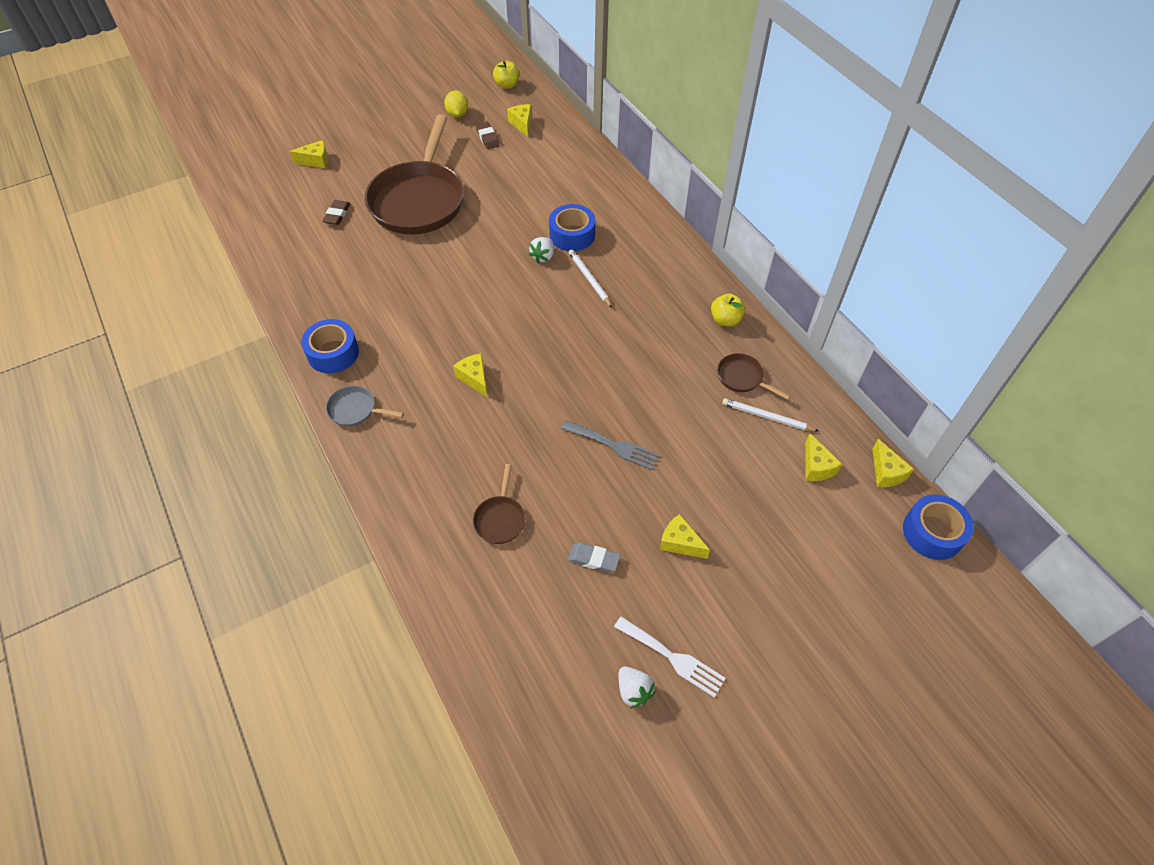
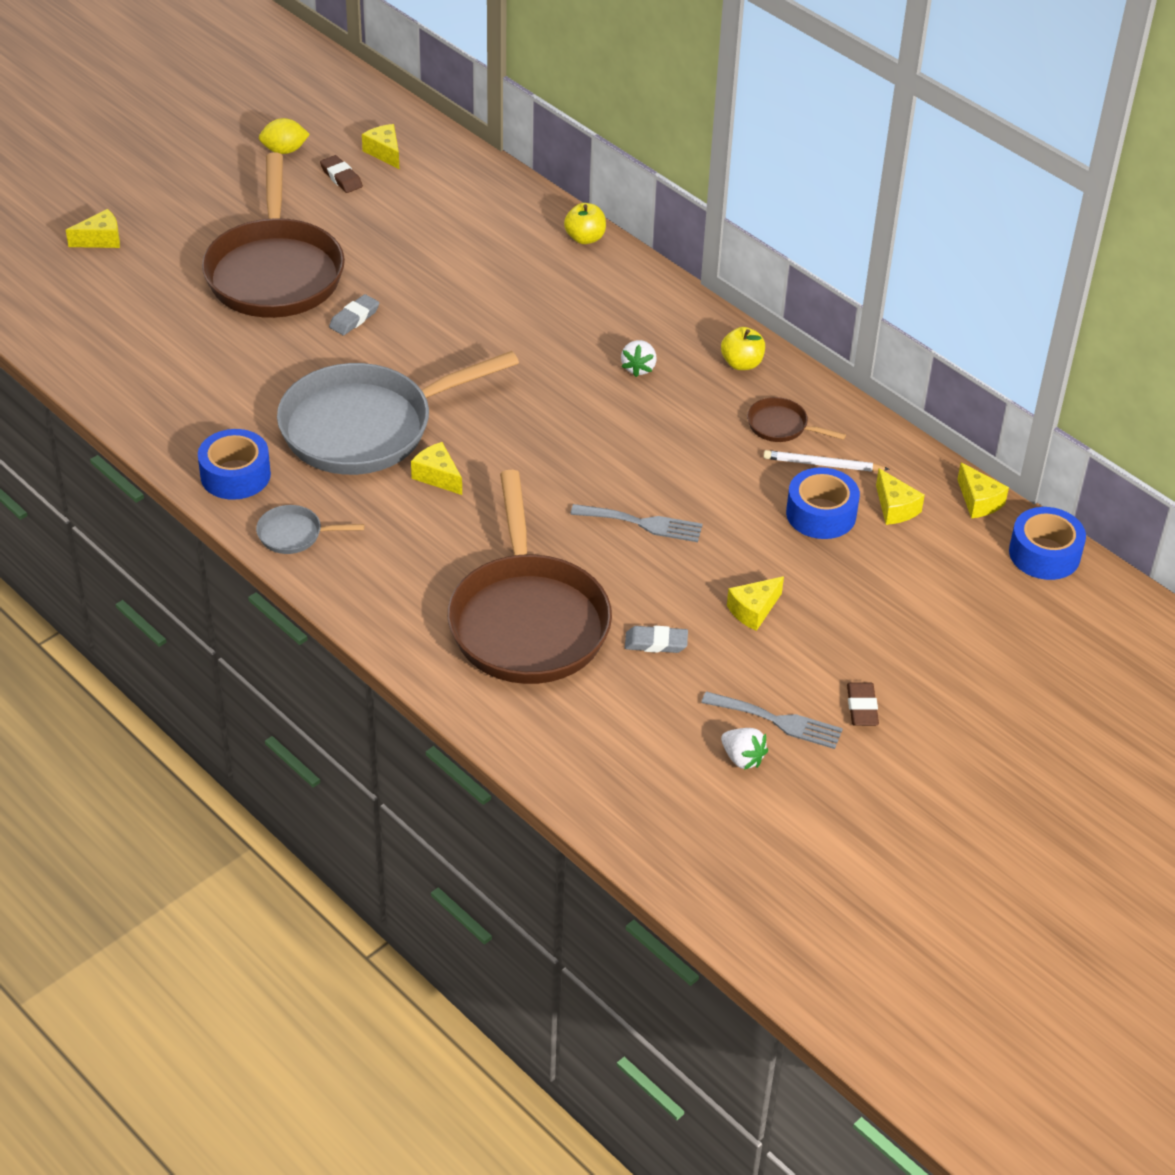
camera: 15 degrees left, 10 degrees down
brown eraser [322,200,350,225] -> brown eraser moved to [847,682,879,726]
yellow lemon [444,90,468,117] -> yellow lemon turned 75 degrees counterclockwise [259,118,310,154]
brown pan [473,464,525,544] -> brown pan [448,470,612,684], size x2.46
yellow apple [493,61,520,89] -> yellow apple moved to [564,203,606,244]
white strawberry [529,237,554,263] -> white strawberry moved to [621,340,657,377]
blue tape [549,204,595,251] -> blue tape moved to [786,467,860,539]
white pencil [569,250,612,307] -> none
white fork [614,616,726,698] -> grey fork [701,691,843,749]
yellow cheese [660,514,710,559] -> yellow cheese turned 60 degrees counterclockwise [727,576,784,631]
none -> grey pan [277,351,519,475]
none -> grey eraser [329,294,379,335]

